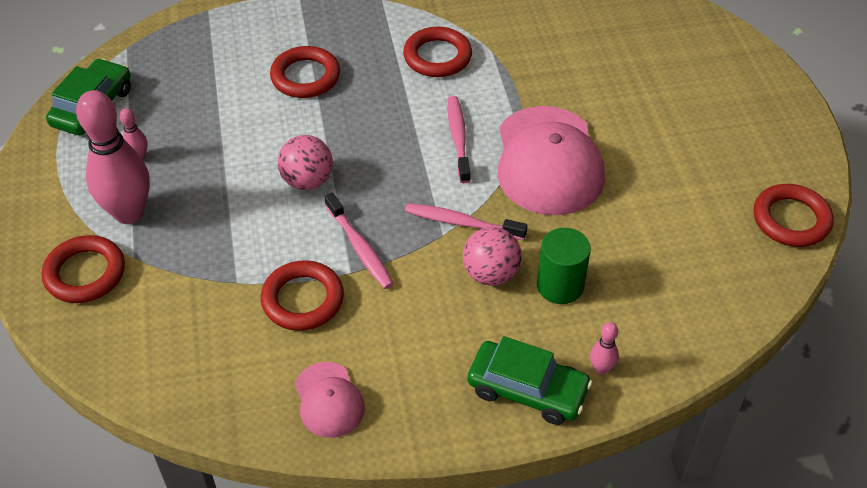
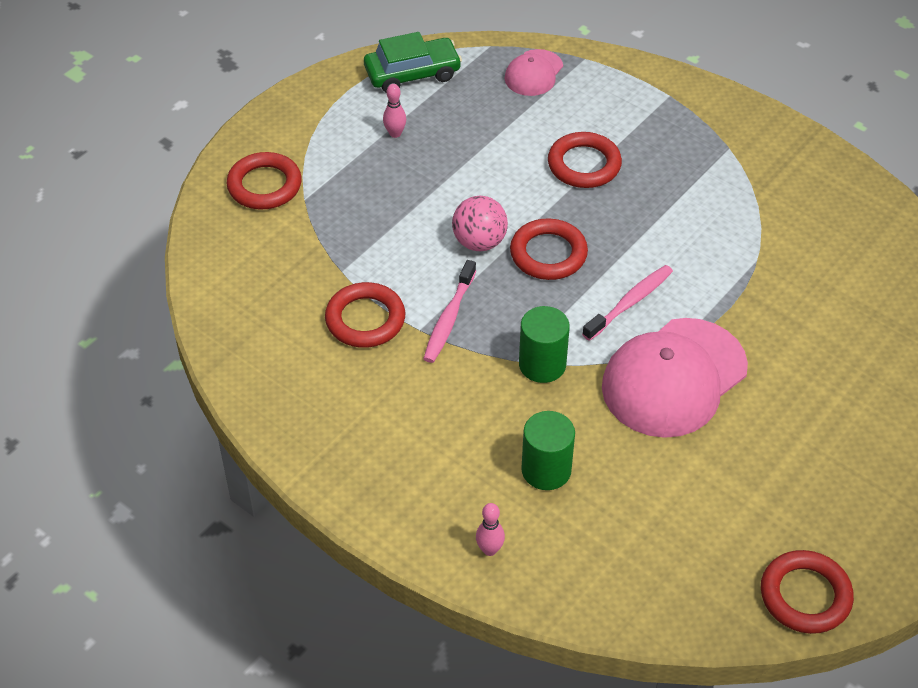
camera: 50 degrees right, 0 degrees up
pink bowling pin [76,90,150,224] -> none
pink cap [295,362,365,438] -> pink cap moved to [505,49,563,96]
red ring [403,27,472,77] -> red ring moved to [510,218,588,280]
pink toothbrush [405,203,528,240] -> green cylinder [519,306,570,383]
pink ball [463,227,522,286] -> none
green car [467,336,592,425] -> none

